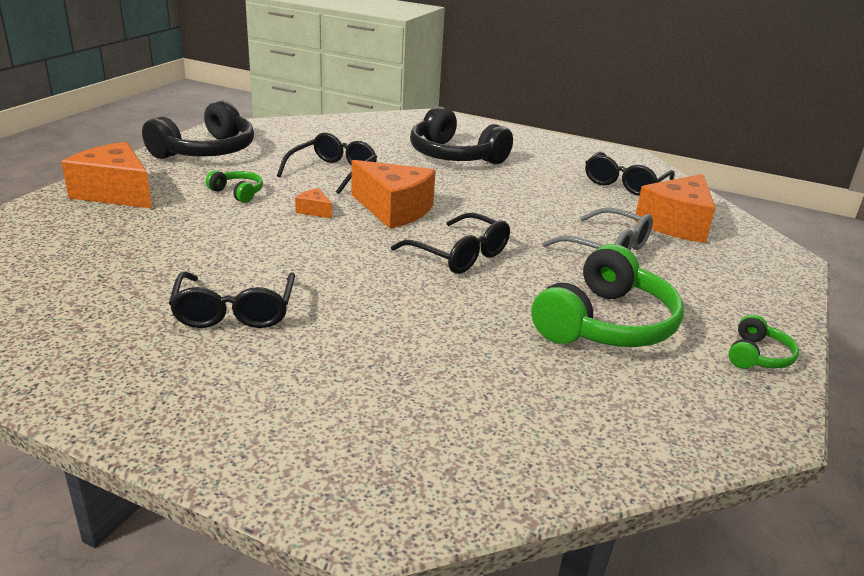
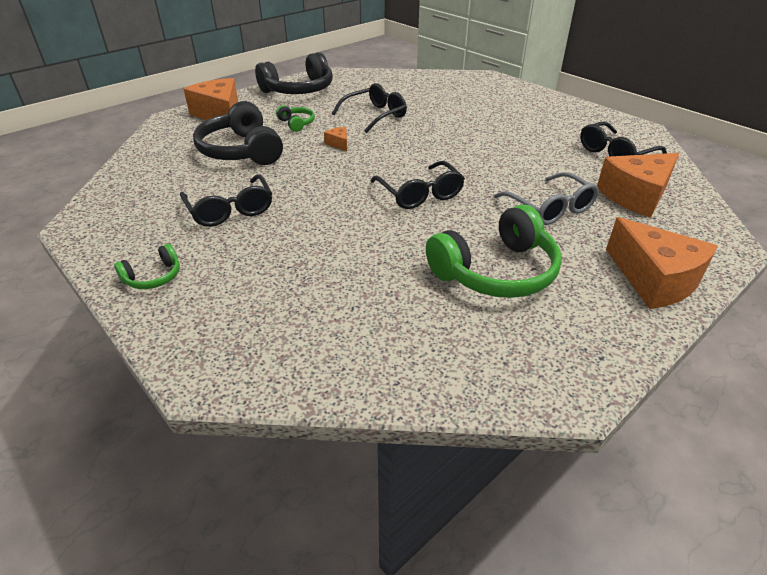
camera: 25 degrees right, 10 degrees up
black glasses [169,272,295,328] -> black glasses turned 45 degrees counterclockwise [180,174,272,227]
orange cheese [351,160,436,229] -> orange cheese moved to [606,217,718,309]
black headphones [410,106,513,164] -> black headphones moved to [193,101,283,165]
green headphones [729,314,799,369] -> green headphones moved to [114,244,180,289]

